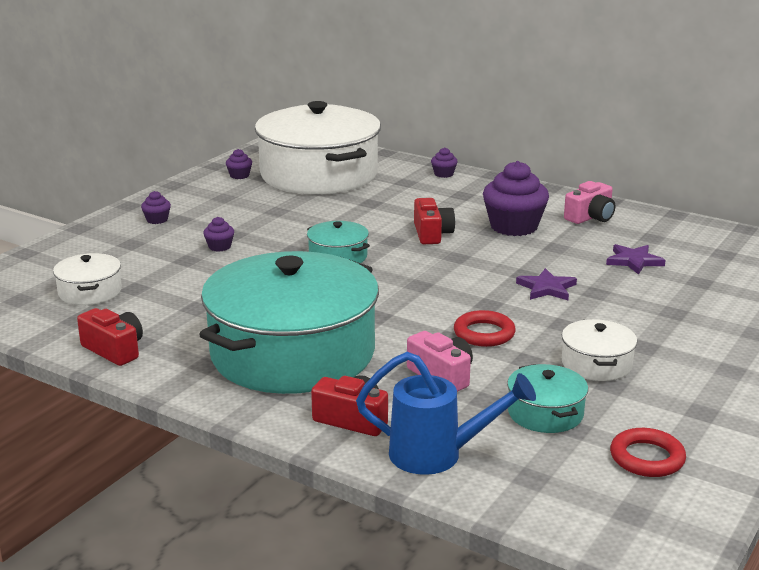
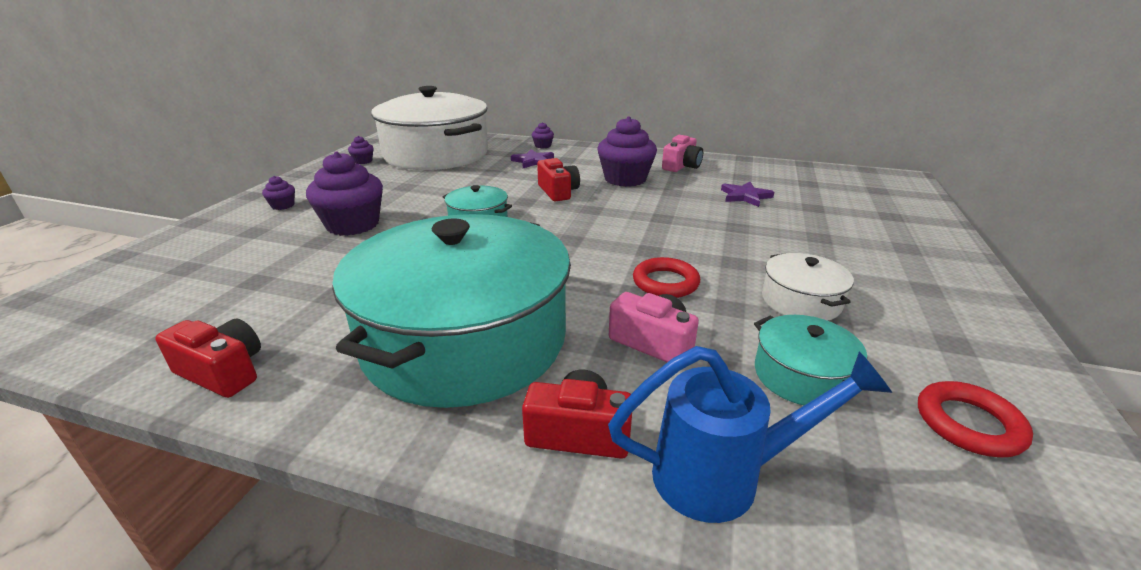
camera: 15 degrees left, 5 degrees up
white pot [53,253,122,305] -> none
purple cupcake [203,217,234,252] -> purple cupcake [306,151,383,236], size x2.21
purple star [516,268,577,300] -> purple star moved to [511,149,554,168]

